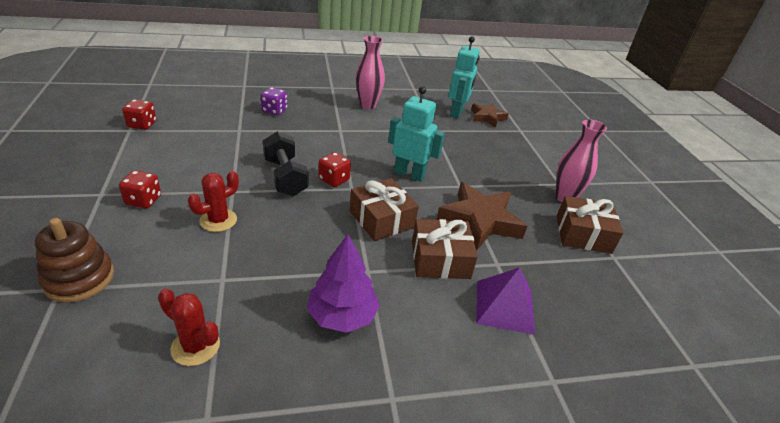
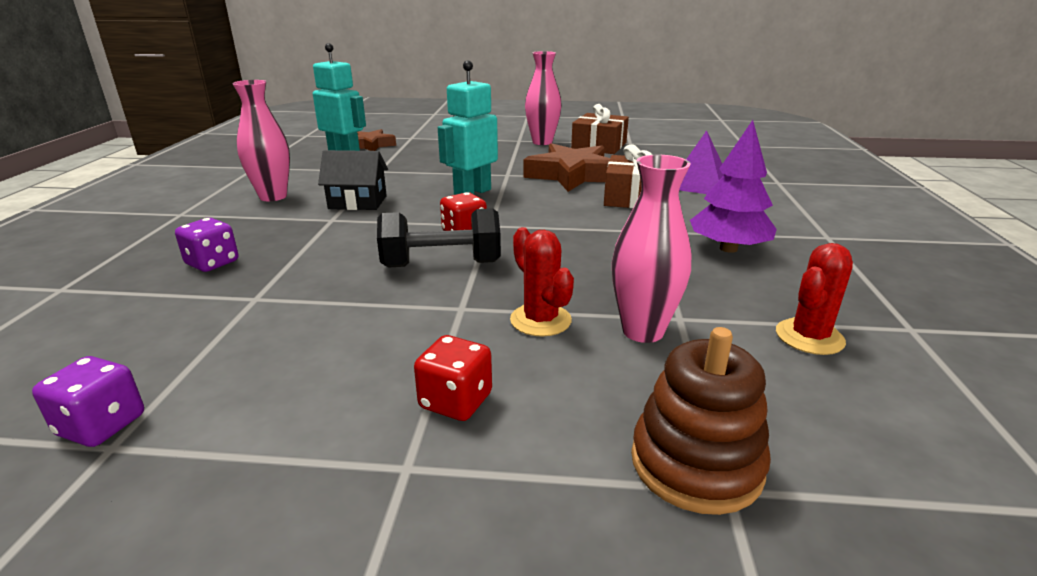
camera: 70 degrees left, 10 degrees down
red dice [122,99,156,130] -> purple dice [32,356,144,447]
brown gift [350,178,419,241] -> none
none -> black house [318,150,388,210]
none -> pink vase [612,155,691,343]

